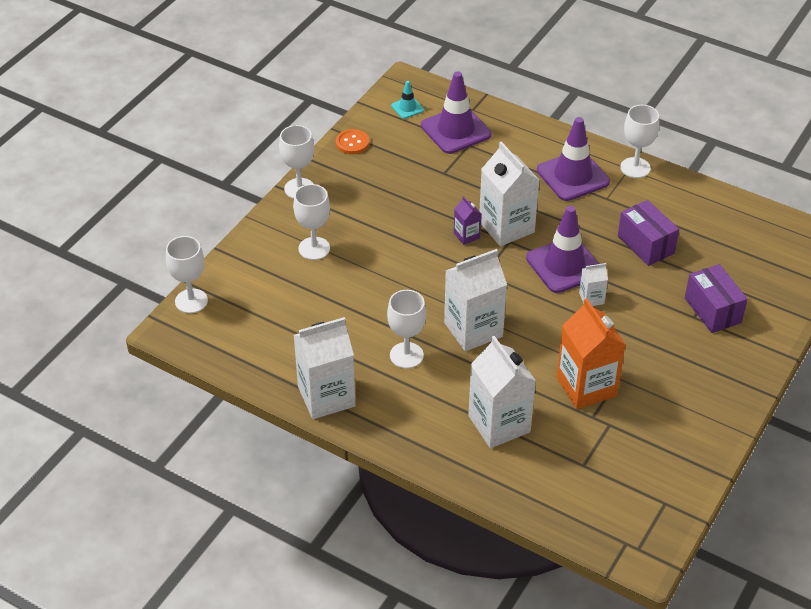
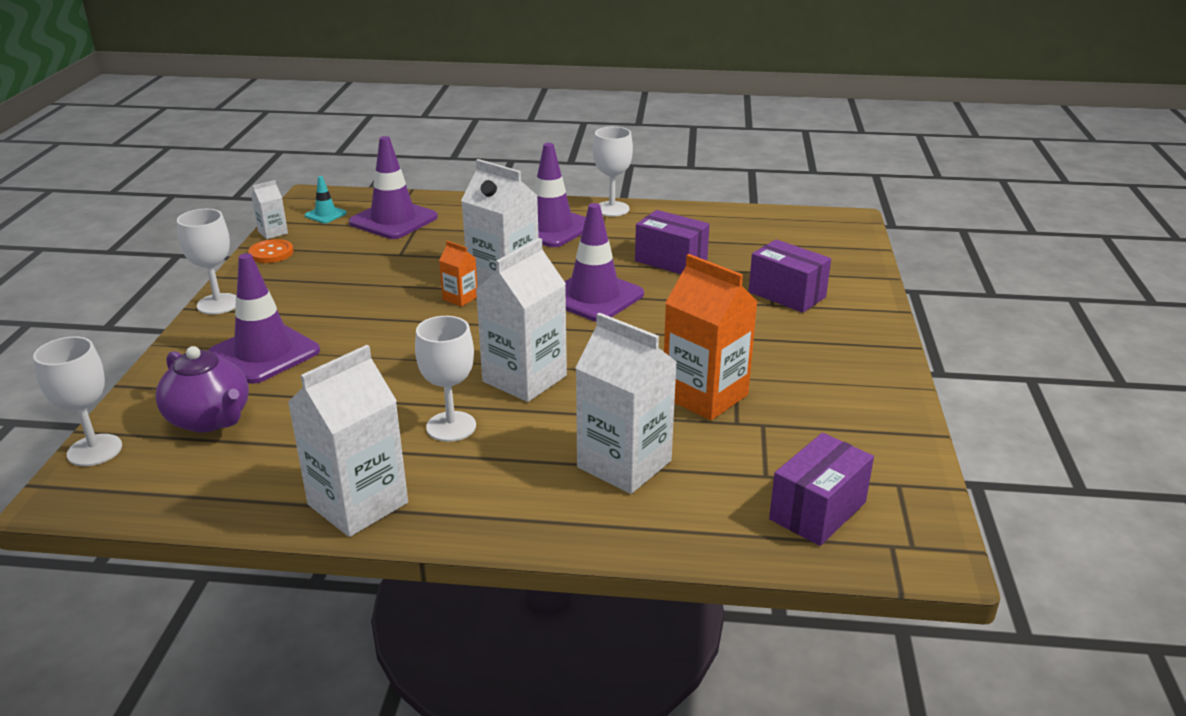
camera: 25 degrees left, 15 degrees down
white goblet [293,184,330,260] -> purple traffic cone [208,253,320,384]
purple carton [454,196,481,245] -> orange carton [439,241,478,307]
white carton [579,263,608,306] -> white carton moved to [251,180,288,239]
none -> purple teapot [155,346,249,432]
none -> purple box [769,433,874,546]

